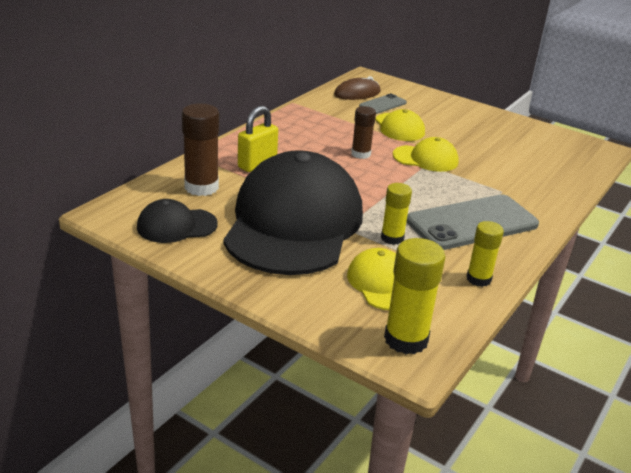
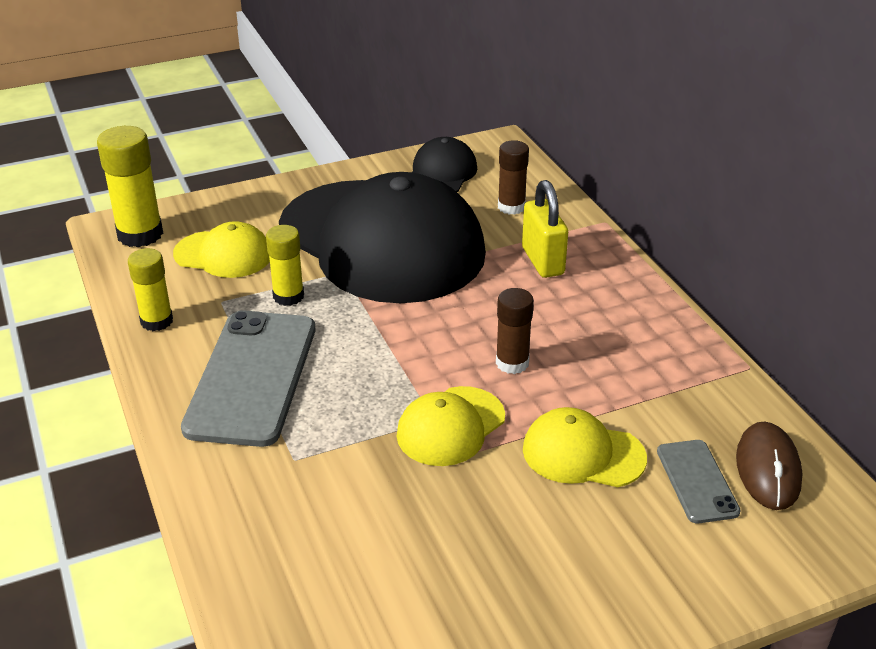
camera: 125 degrees right, 5 degrees up
brown glue stick [182,104,219,196] -> brown glue stick [498,140,529,215], size x0.64

